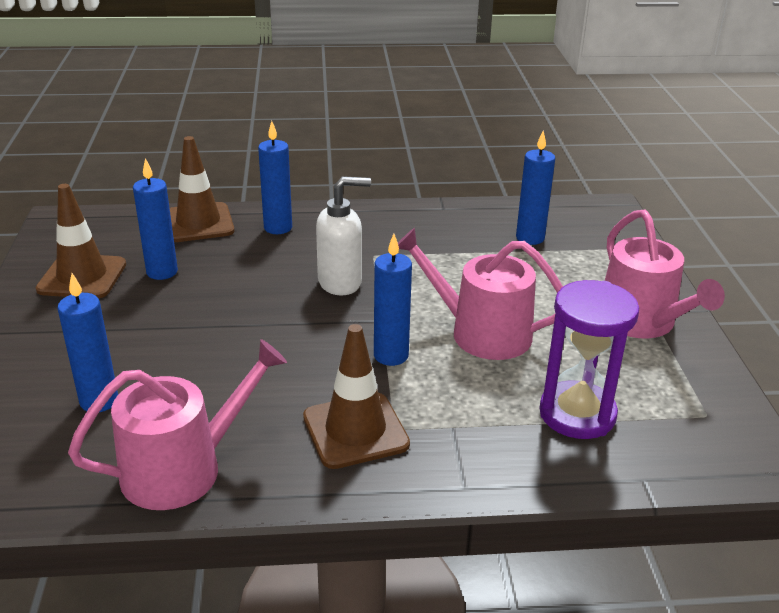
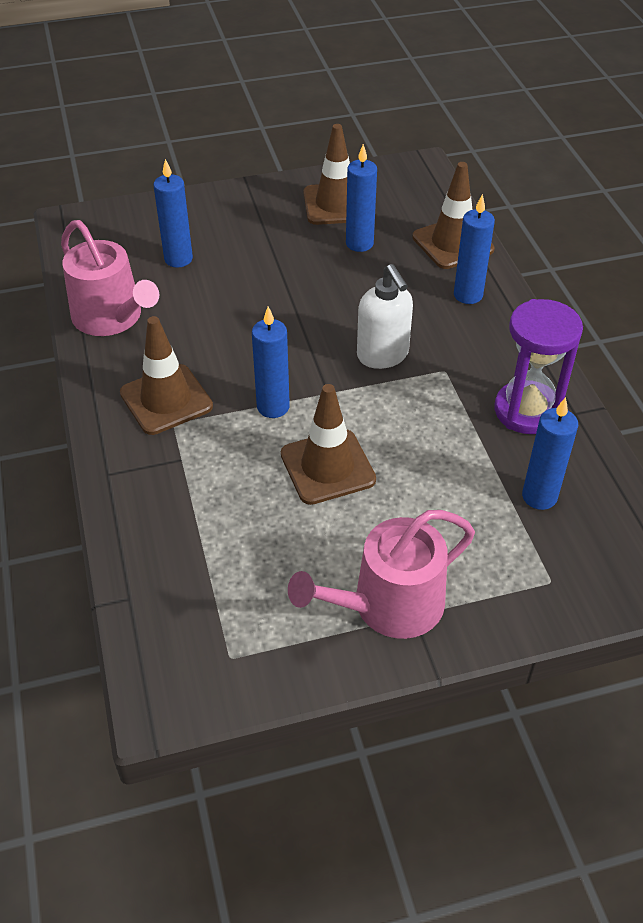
camera: 80 degrees right, 15 degrees up
pink watering can [398,228,563,360] -> brown traffic cone [281,384,376,505]
purple hourglass [539,280,639,439] -> purple hourglass moved to [495,299,583,434]

